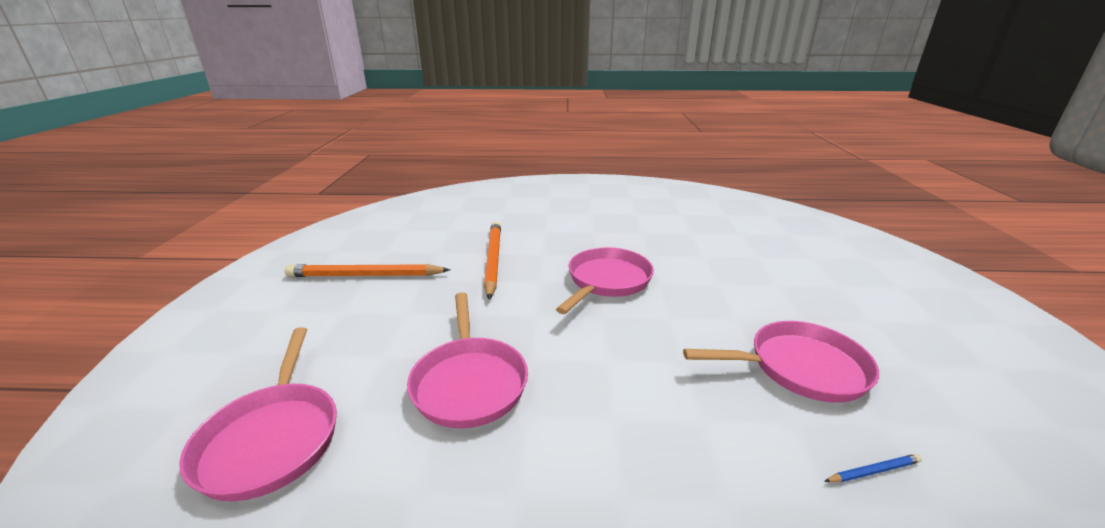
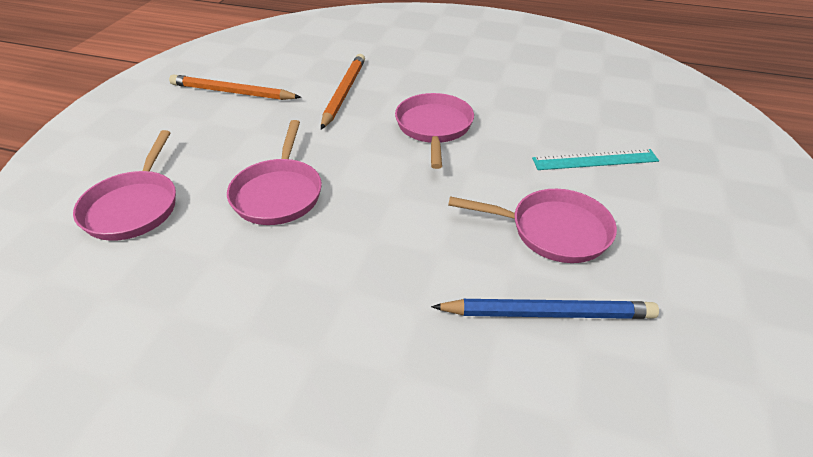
camera: 15 degrees right, 15 degrees up
pink pan [556,247,654,314] -> pink pan turned 45 degrees counterclockwise [395,93,474,169]
blue pencil [824,454,922,482] -> blue pencil [431,299,659,319], size x2.45
none -> turquoise ruler [532,149,659,170]

